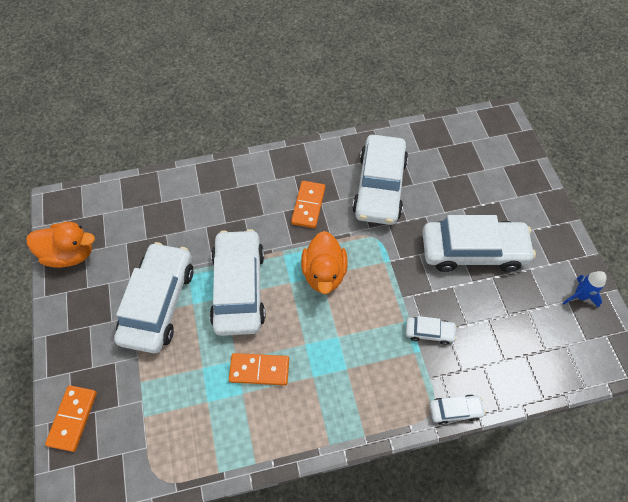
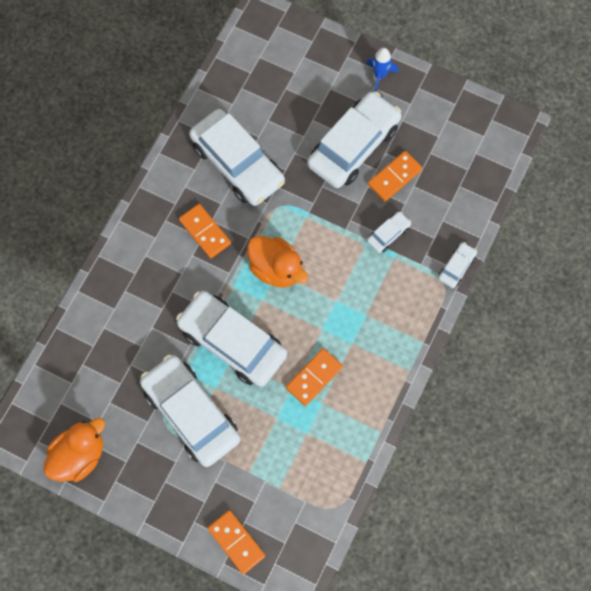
camera: 50 degrees left, 10 degrees up
blue rocket [563,271,606,308] -> blue rocket moved to [366,48,398,91]
none -> orange domino [368,151,423,201]

